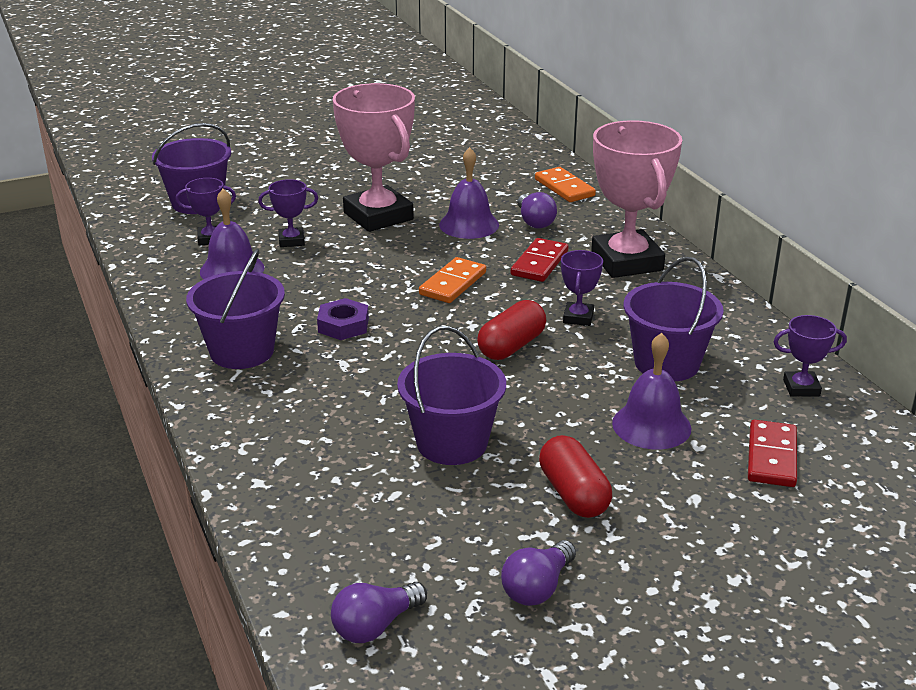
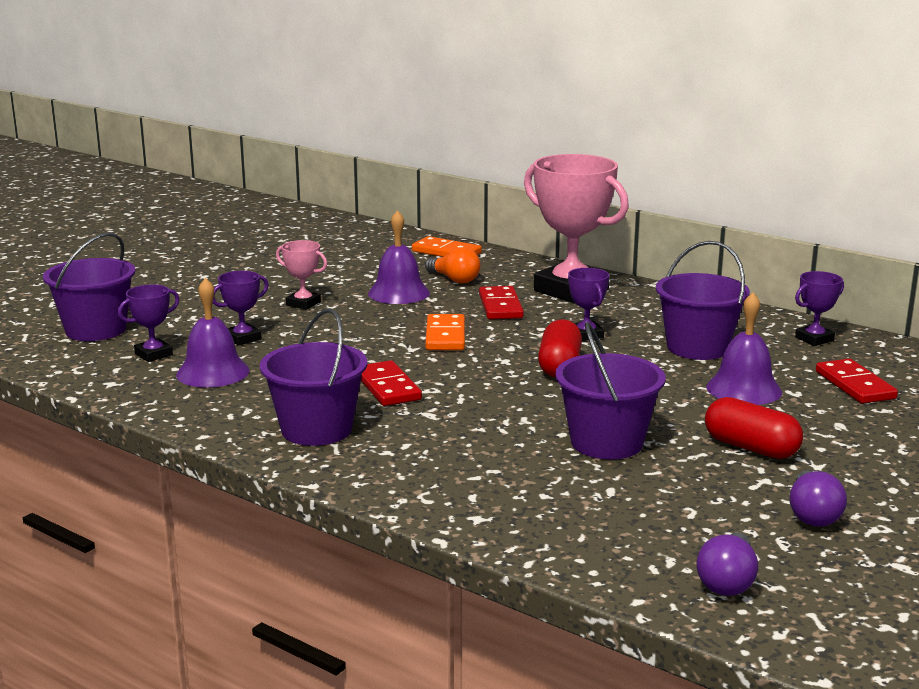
camera: 30 degrees left, 10 degrees down
purple nut [317,298,369,340] -> red domino [361,360,422,406]
pink trophy [333,83,415,232] -> pink trophy [276,240,327,310], size x0.46
purple light bulb [517,192,557,229] -> orange light bulb [425,247,480,283]

